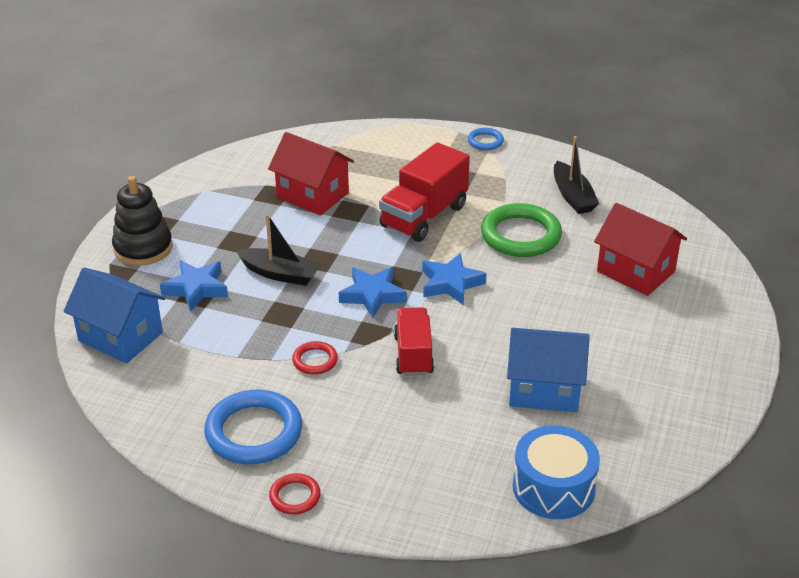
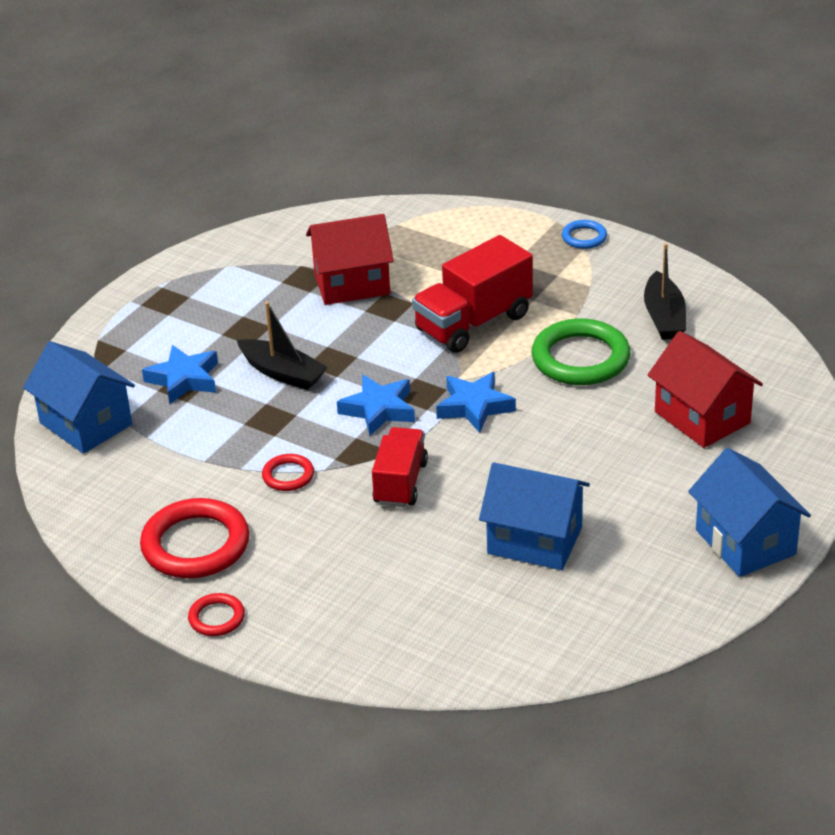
camera: 15 degrees right, 0 degrees up
black stacking toy [112,176,173,266] -> none
blue ring [204,390,302,464] -> red ring [140,498,249,578]
red house [268,132,354,215] -> red house turned 60 degrees counterclockwise [306,214,394,305]
blue drum [513,425,600,519] -> none
none -> blue house [688,448,811,577]

